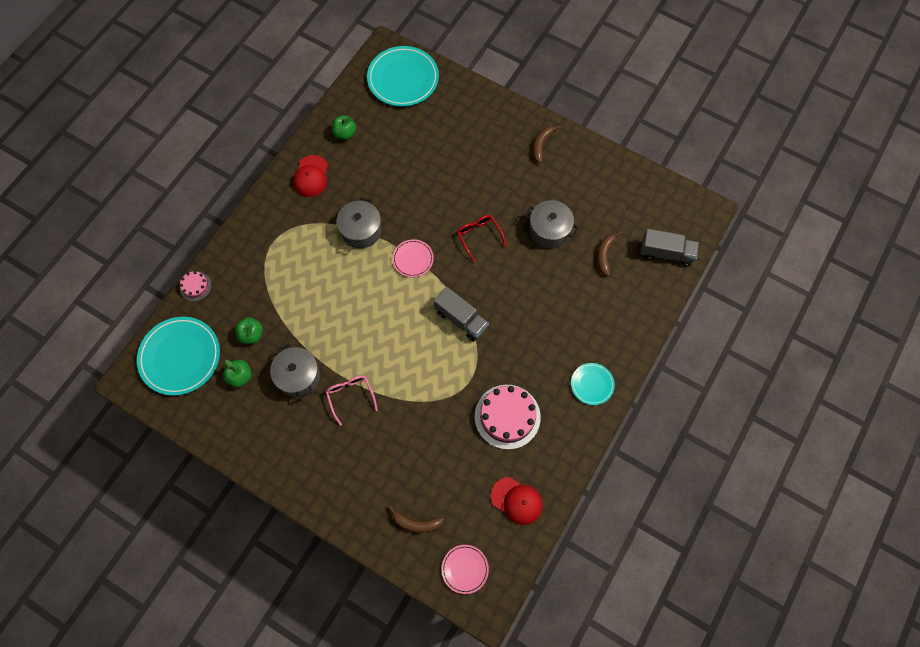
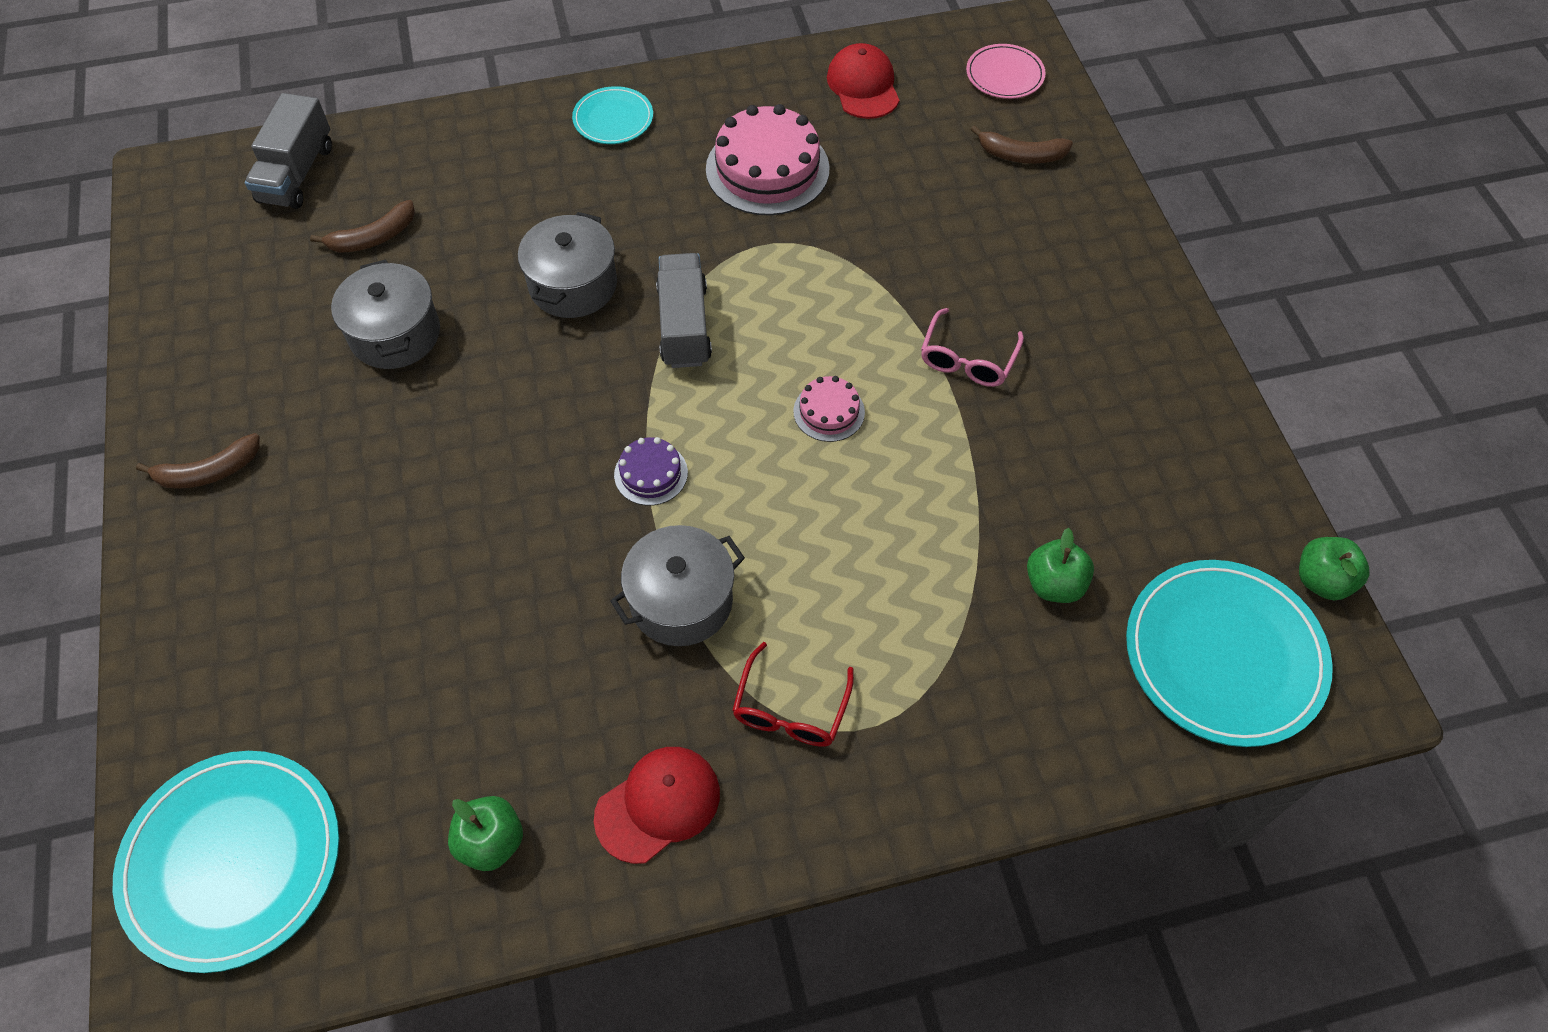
camera: 135 degrees left, 10 degrees down
pink cake [180,271,212,301] -> pink cake moved to [793,376,865,442]
green apple [223,360,252,387] -> green apple moved to [1299,537,1369,600]
grey pot [270,344,320,399] -> grey pot moved to [518,212,617,318]
brown banana [388,506,444,533] -> brown banana turned 135 degrees clockwise [970,125,1073,164]
pink plate [392,239,434,277] -> purple cake [614,437,688,506]
red glasses [457,215,506,262] -> red glasses moved to [732,642,854,747]
grey truck [640,229,699,267] -> grey truck turned 135 degrees counterclockwise [245,93,332,209]

